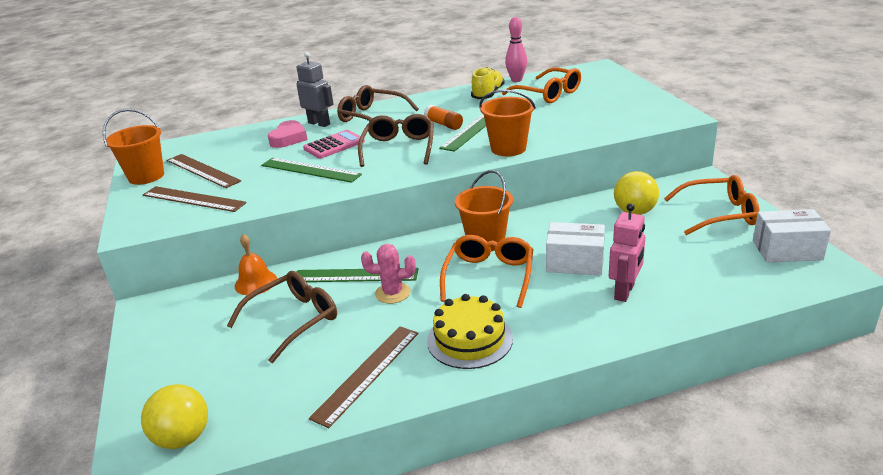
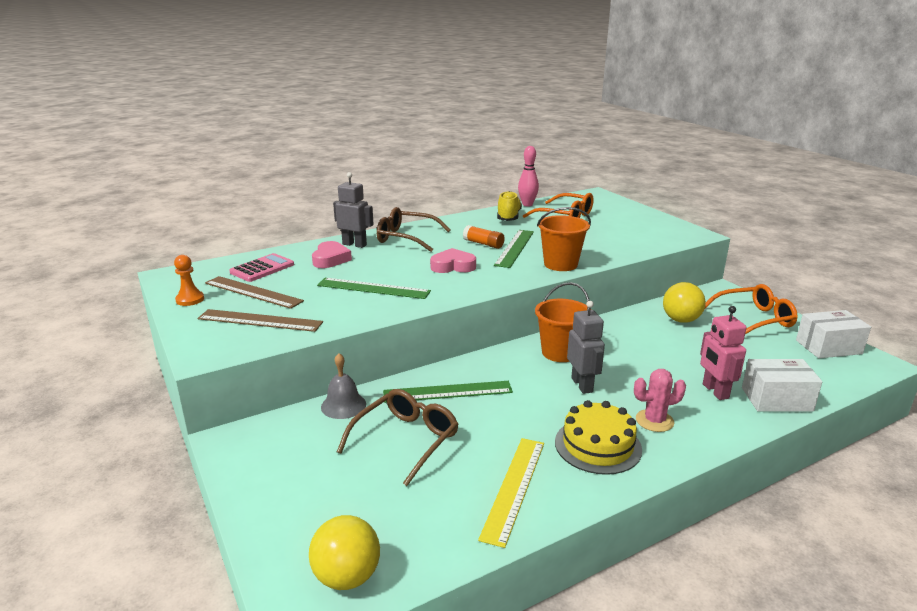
camera: 15 degrees left, 5 degrees down
orange bucket [103,109,164,185] -> orange pawn [174,255,204,306]
orange bell [235,234,277,295] -> grey bell [321,353,366,419]
pink calculator [303,130,365,159] -> pink calculator moved to [229,253,294,282]
brown ruler [309,326,418,428] -> yellow ruler [478,438,544,548]
brown glasses [358,114,434,167] -> pink heart [430,248,476,273]
pink cactus [361,244,416,304] -> pink cactus moved to [634,369,686,432]
orange glasses [440,235,533,308] -> grey robot [567,301,605,394]
white box [546,222,605,276] -> white box moved to [742,359,822,412]
pink robot [609,203,645,302] -> pink robot turned 150 degrees clockwise [700,306,747,400]

